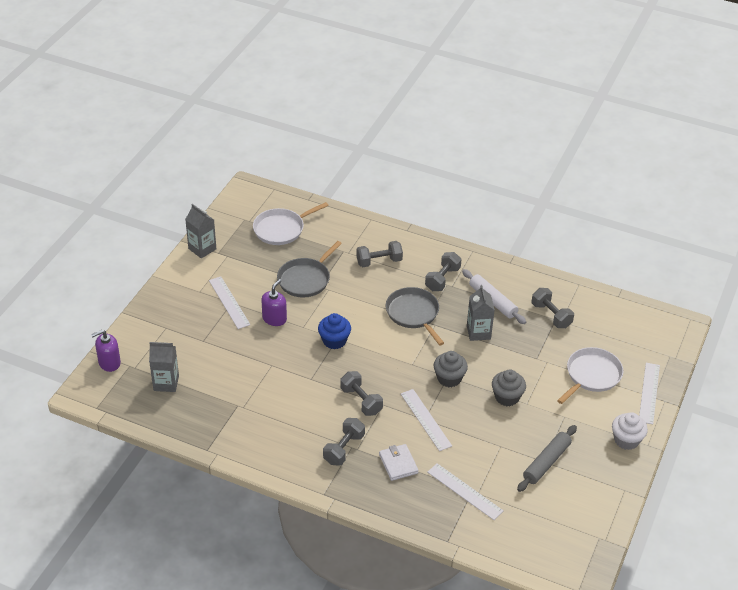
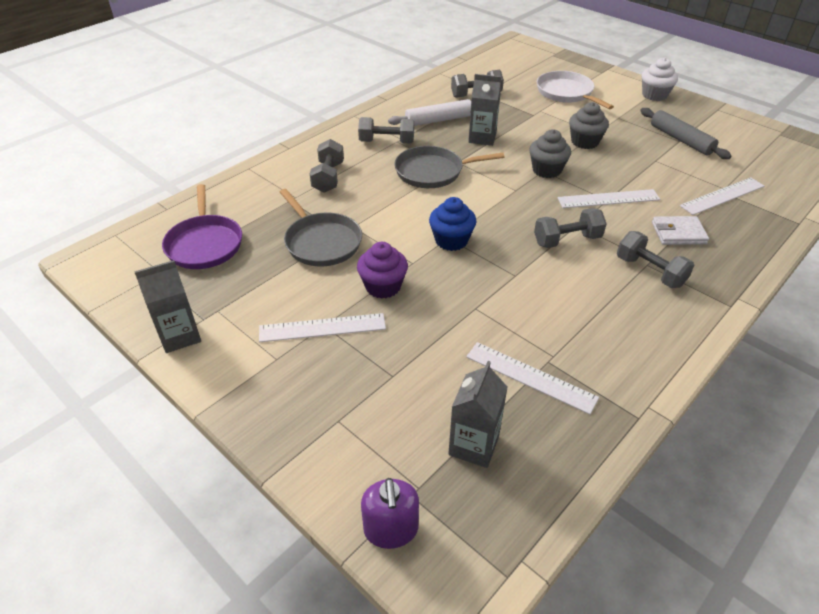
camera: 70 degrees left, 0 degrees up
white pan [253,202,329,245] -> purple pan [162,184,242,269]
purple soap dispenser [261,279,287,326] -> purple cupcake [357,242,408,299]
grey dumbbell [425,252,462,291] -> grey dumbbell turned 45 degrees counterclockwise [358,117,414,143]
white ruler [639,363,660,424] -> white ruler moved to [466,342,599,415]

